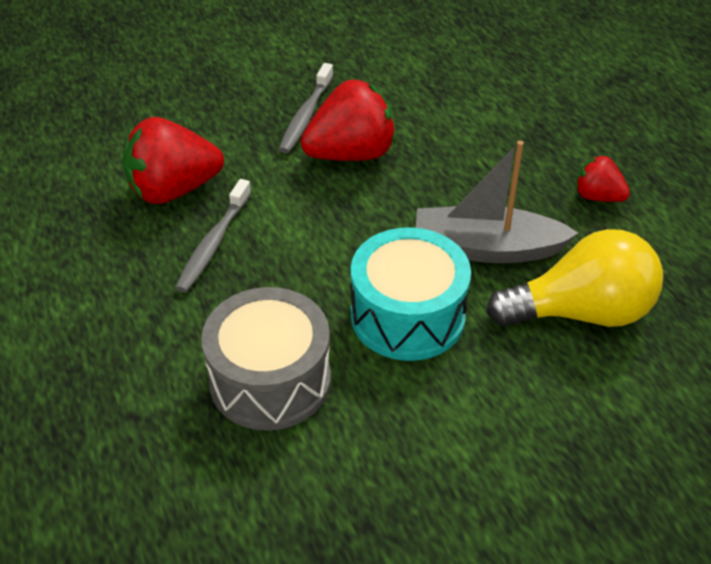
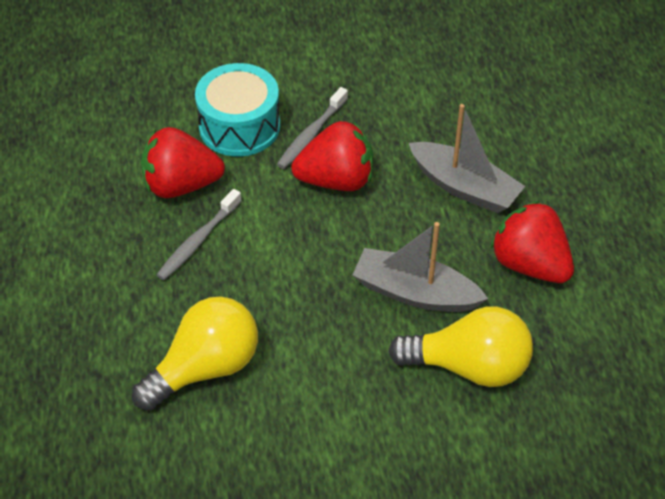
camera: 15 degrees right, 5 degrees up
grey drum [201,287,331,431] -> yellow light bulb [132,296,258,411]
turquoise drum [351,227,471,361] -> turquoise drum moved to [195,63,280,157]
red strawberry [576,155,630,202] -> red strawberry [491,201,574,283], size x1.84
none -> grey boat [409,104,525,213]

